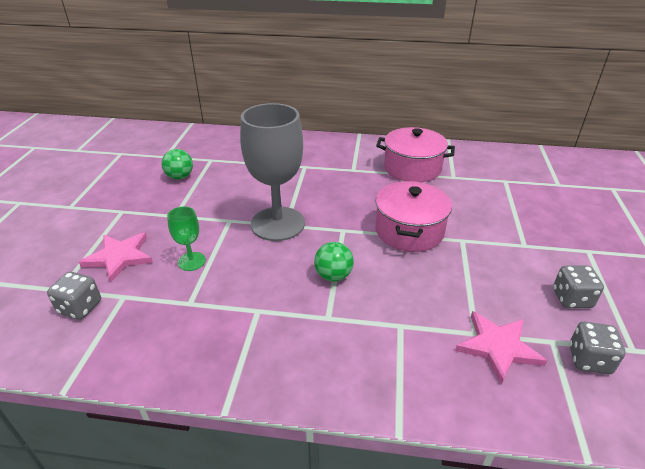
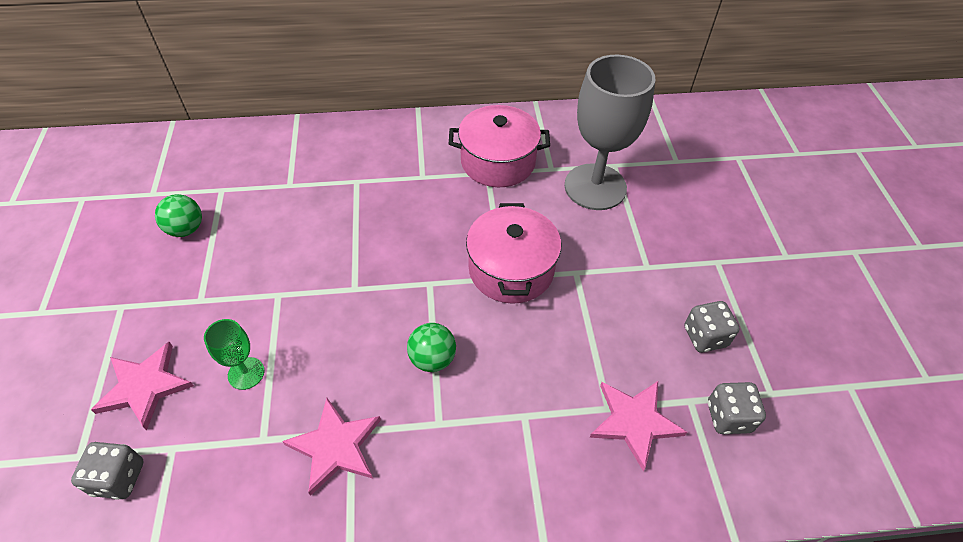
camera: 15 degrees left, 15 degrees up
grey goblet [240,103,305,241] -> grey goblet moved to [565,54,655,210]
none -> pink star [282,398,381,496]

